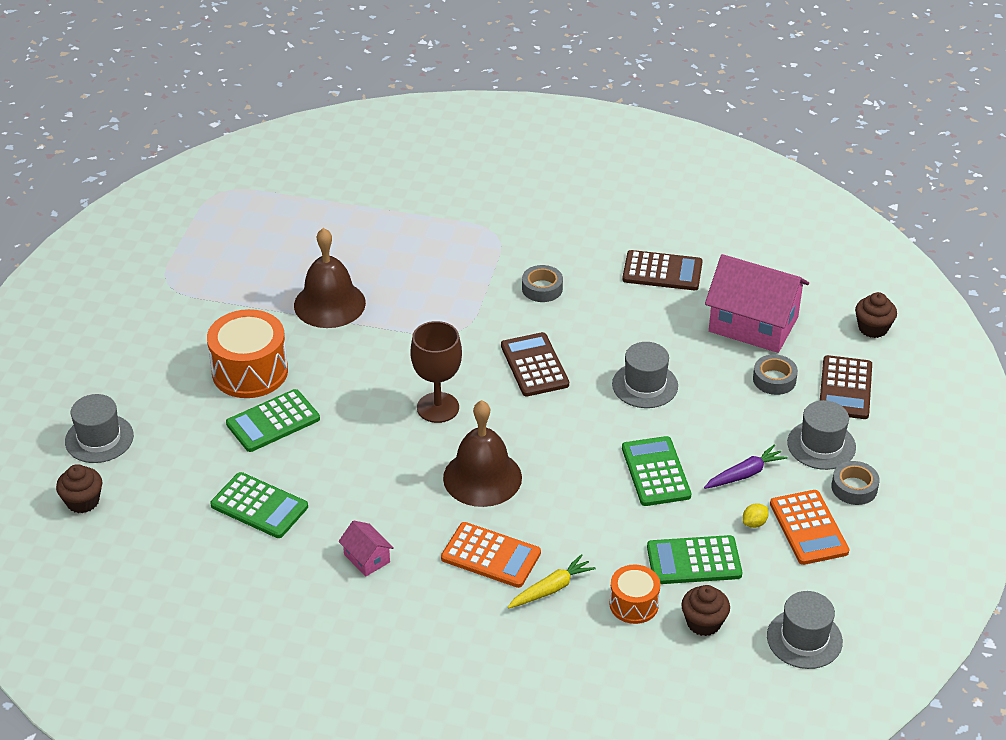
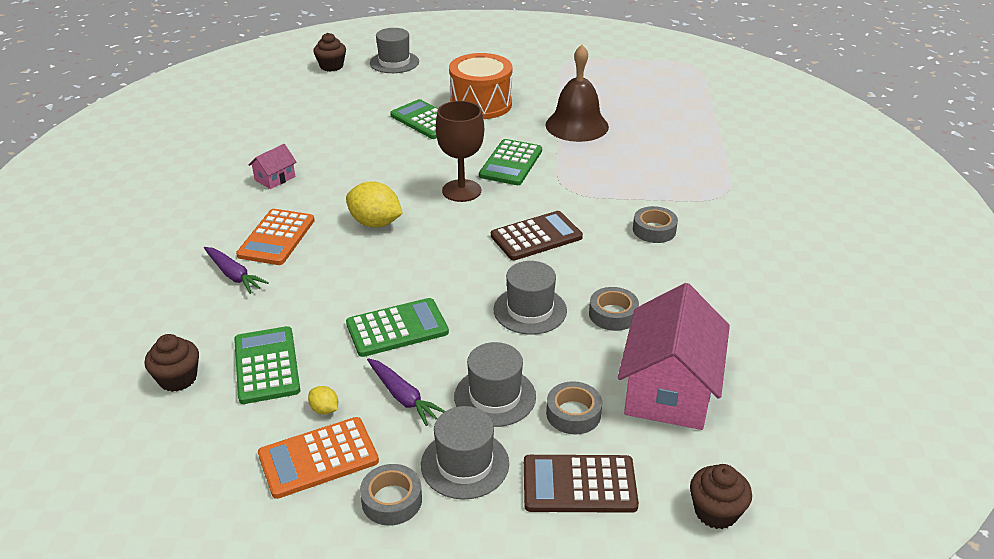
camera: 80 degrees right, 5 degrees down
green calculator [210,472,308,538] -> green calculator moved to [479,139,542,185]
brown bell [443,400,522,507] -> yellow lemon [346,181,403,228]
yellow carrot [507,554,596,609] -> purple carrot [204,247,269,294]
orange drum [609,564,661,624] -> none
brown calculator [622,250,702,290] -> none
grey hat [767,591,843,669] -> grey hat moved to [454,342,536,427]
none -> grey tape [589,287,639,331]

